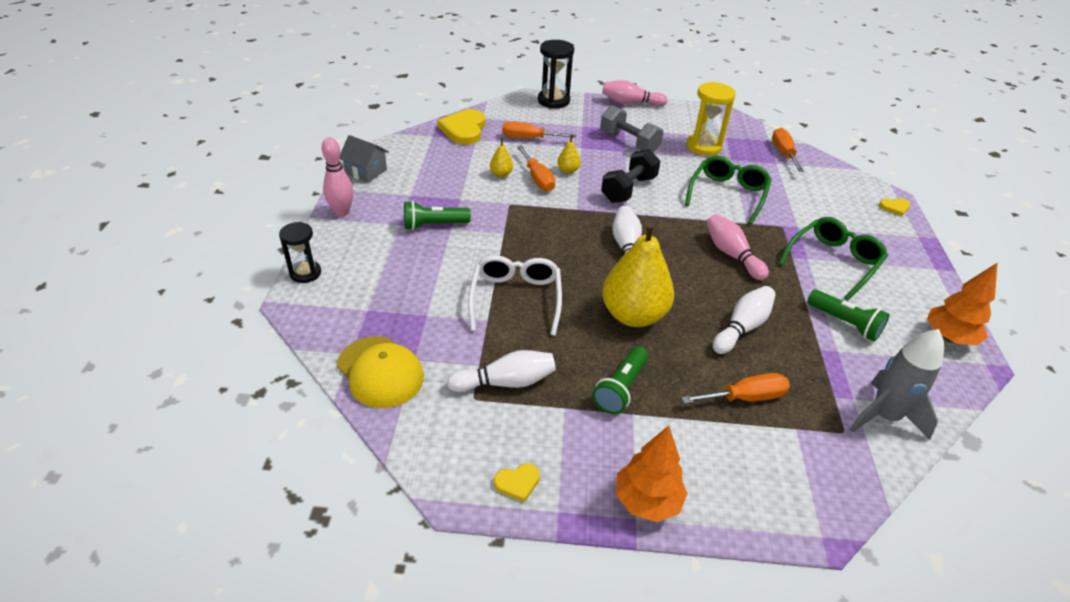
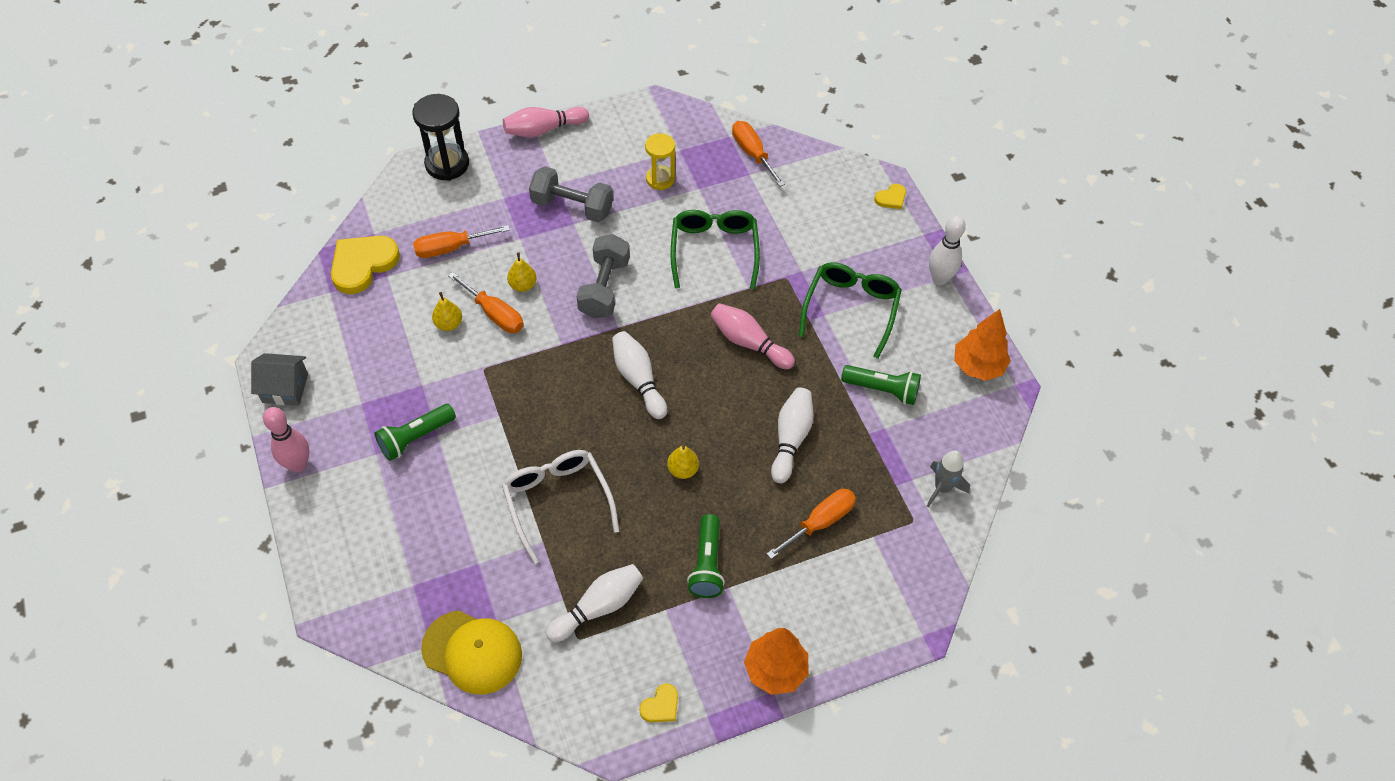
camera: 25 degrees left, 15 degrees up
black hourglass [279,222,321,283] -> none
yellow heart [437,109,485,145] -> yellow heart turned 60 degrees clockwise [331,236,400,294]
black dumbbell [601,149,660,203] -> grey dumbbell [577,234,630,319]
yellow pear [602,221,674,327] -> yellow pear [667,445,699,479], size x0.42
yellow hourglass [686,82,736,156] -> yellow hourglass [645,133,675,190], size x0.66
grey rocket [849,329,944,440] -> grey rocket [927,451,970,508], size x0.63
none -> white bowling pin [929,216,966,285]

